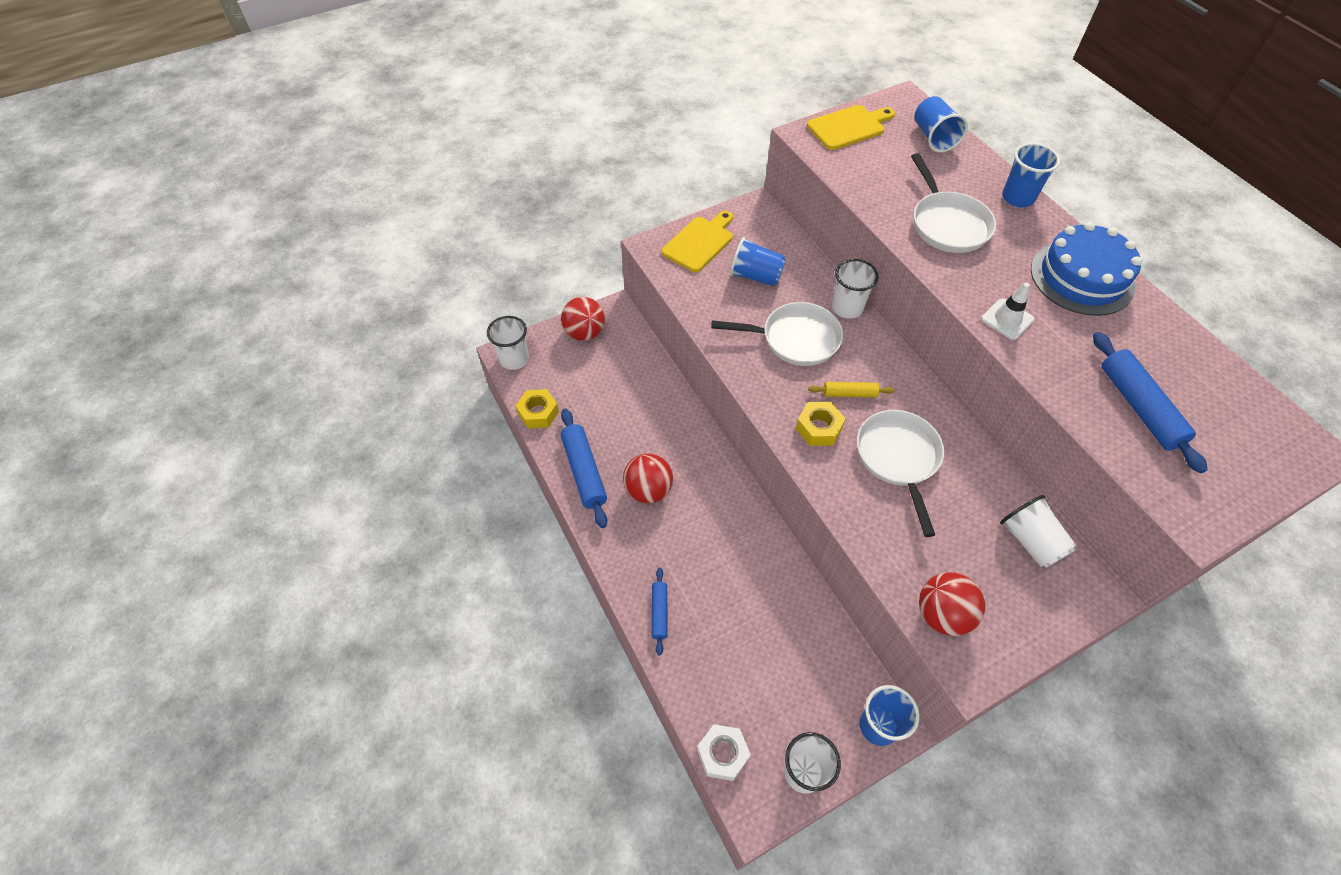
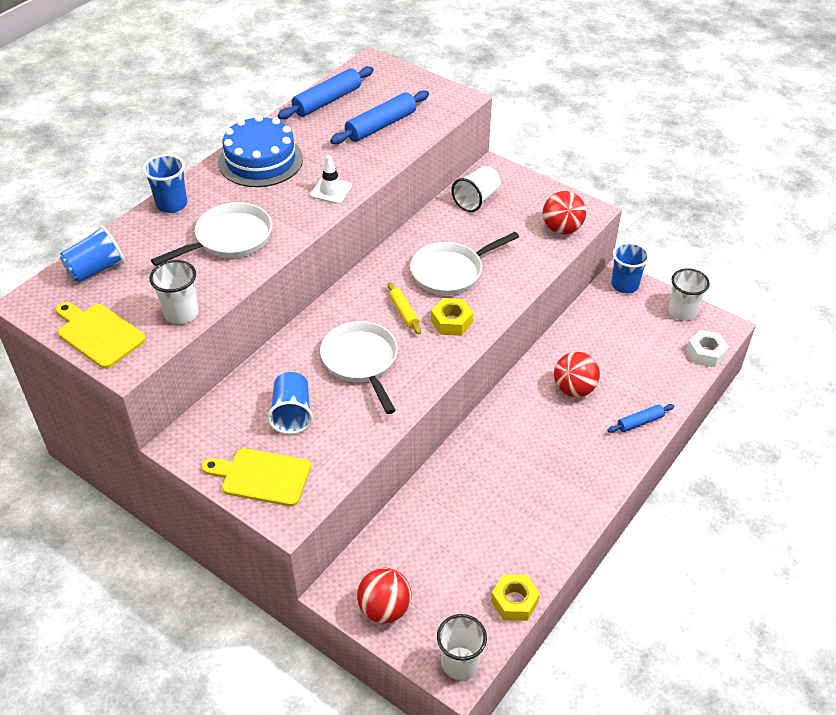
camera: 115 degrees left, 10 degrees down
blue rolling pin [560,409,607,528] -> blue rolling pin moved to [277,66,374,119]
red ball [623,453,673,503] -> red ball moved to [554,352,600,397]
white cup [832,259,879,319] -> white cup moved to [149,260,199,324]

